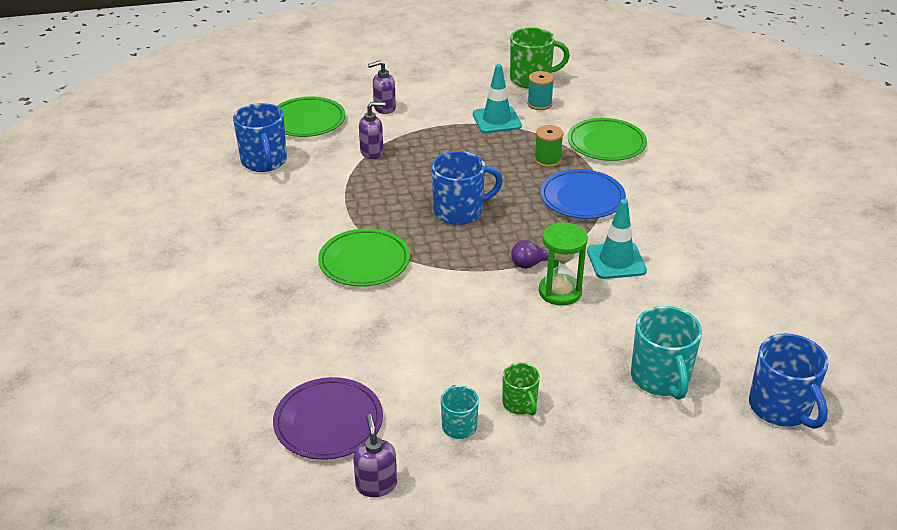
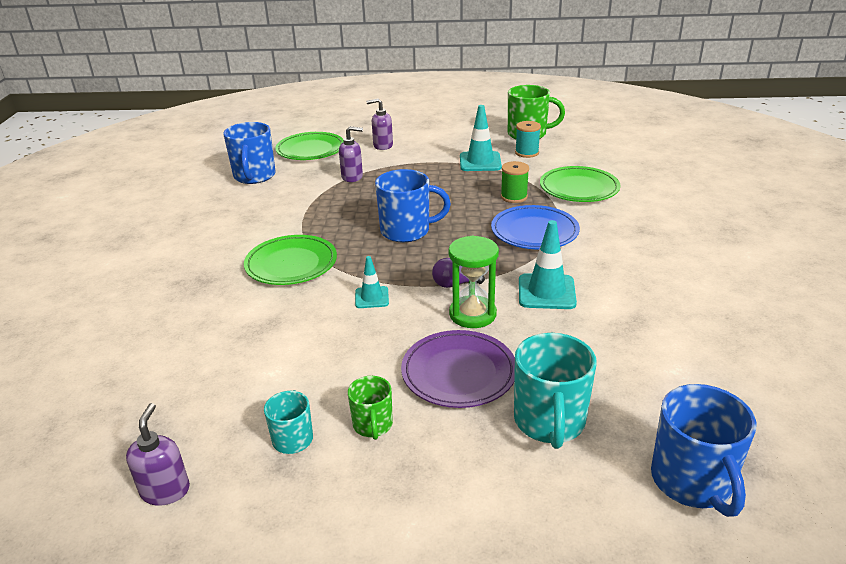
camera: 15 degrees right, 5 degrees down
purple plate [273,377,383,460] -> purple plate moved to [401,330,515,408]
none -> turquoise traffic cone [355,256,389,308]

